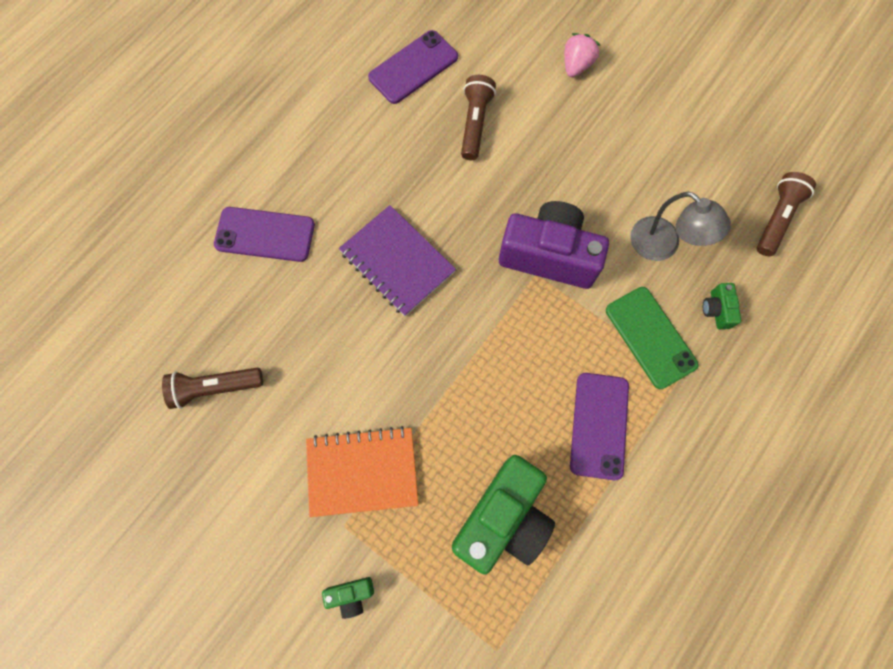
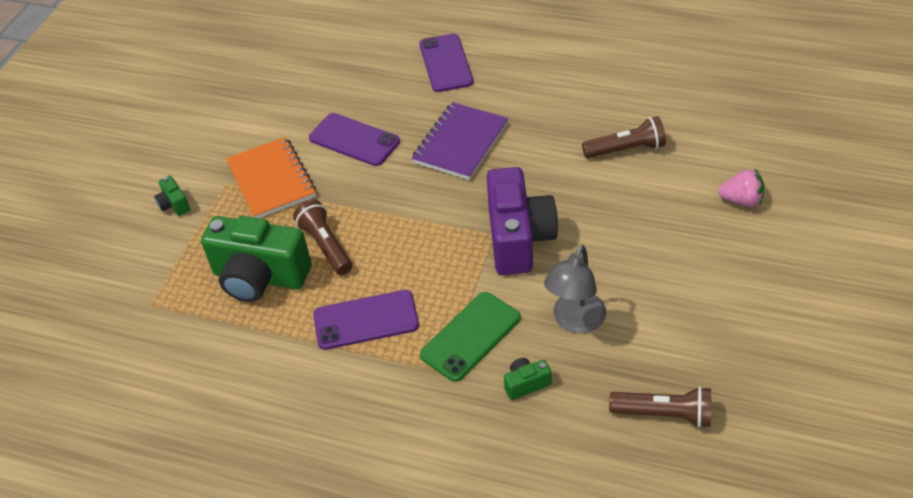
camera: 75 degrees right, 25 degrees down
brown flashlight [162,368,263,409] -> brown flashlight moved to [293,200,352,275]
purple phone [368,30,458,104] -> purple phone moved to [309,113,400,166]

